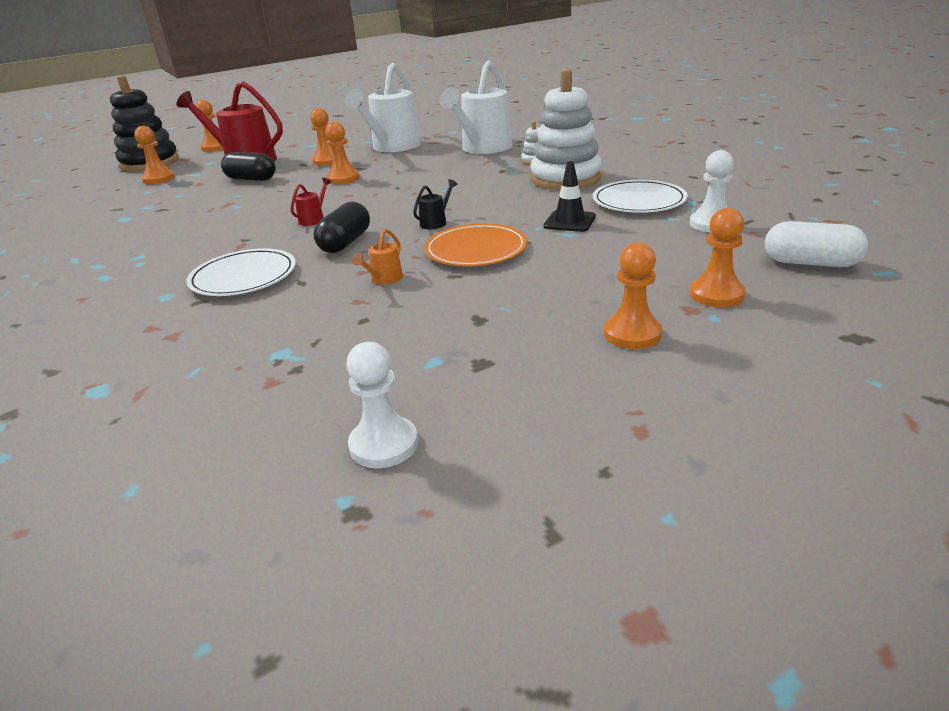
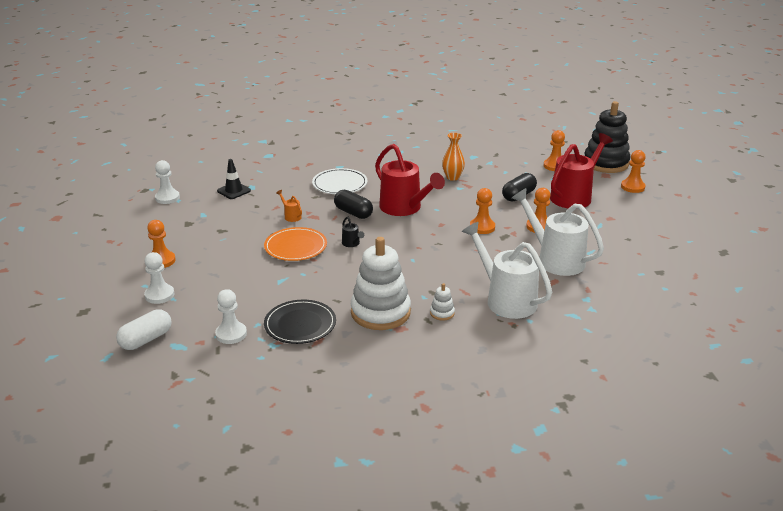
camera: 110 degrees right, 0 degrees up
red watering can [290,178,331,226] -> red watering can [375,144,445,216], size x2.49
black traffic cone [544,161,596,232] -> black traffic cone moved to [217,159,251,199]
white plate [593,180,688,213] -> black plate [264,300,336,344]
orange pawn [690,208,746,307] -> white pawn [144,252,175,304]
none -> orange vase [442,133,465,181]

